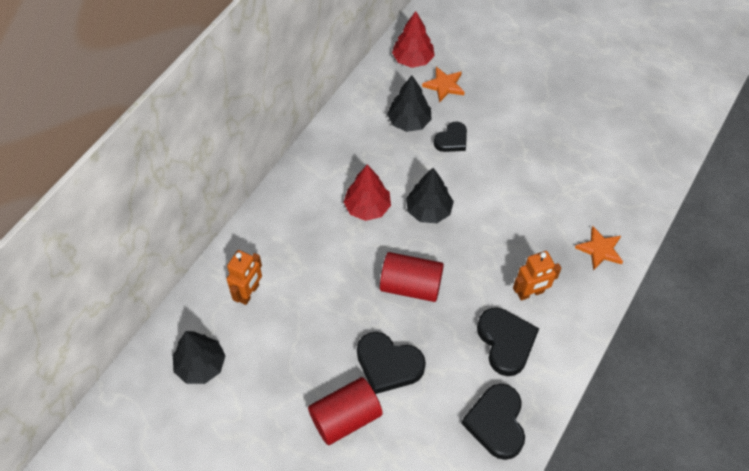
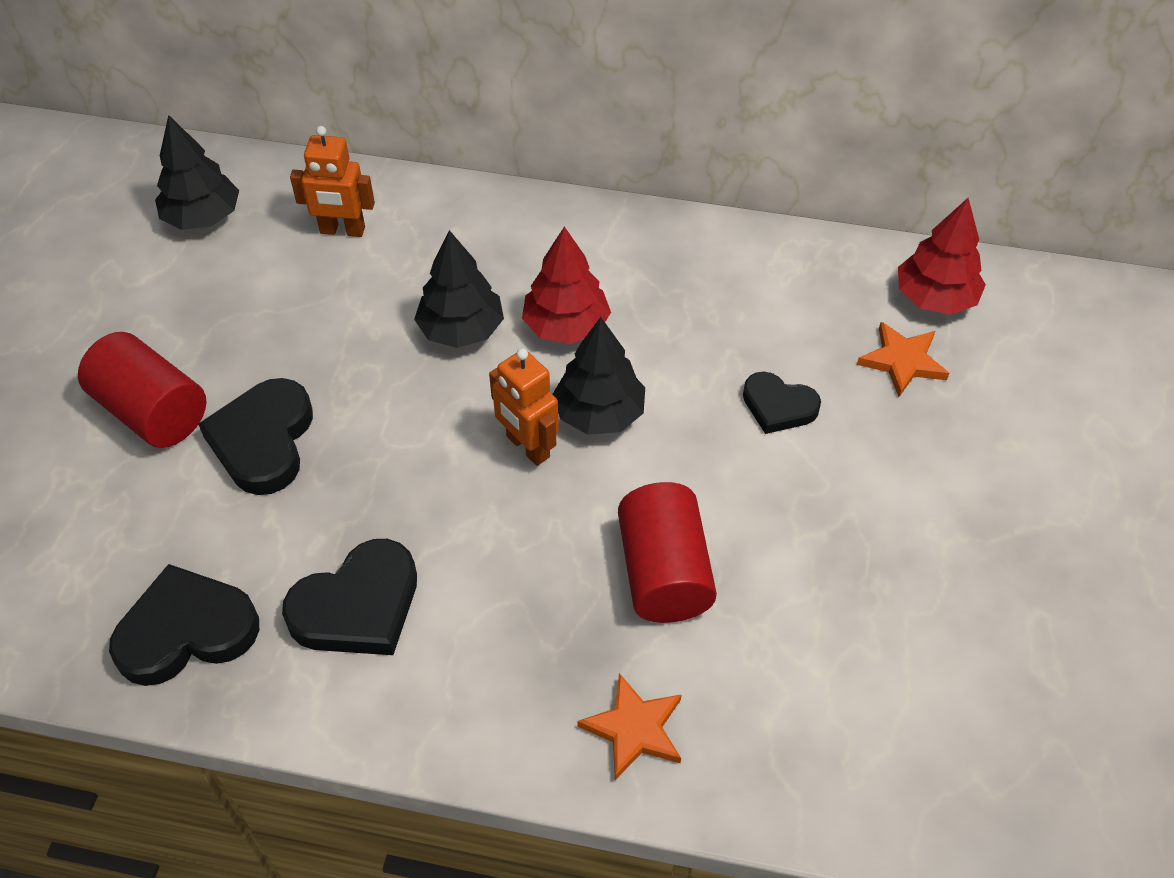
camera: 70 degrees right, 5 degrees down
red cylinder [380,252,444,302] -> red cylinder moved to [618,482,717,623]
black tree [387,75,432,132] -> black tree moved to [414,230,504,348]
orange robot [513,251,561,301] -> orange robot moved to [489,348,559,466]

